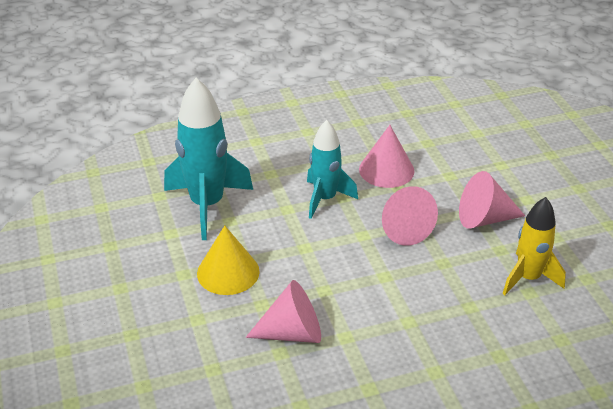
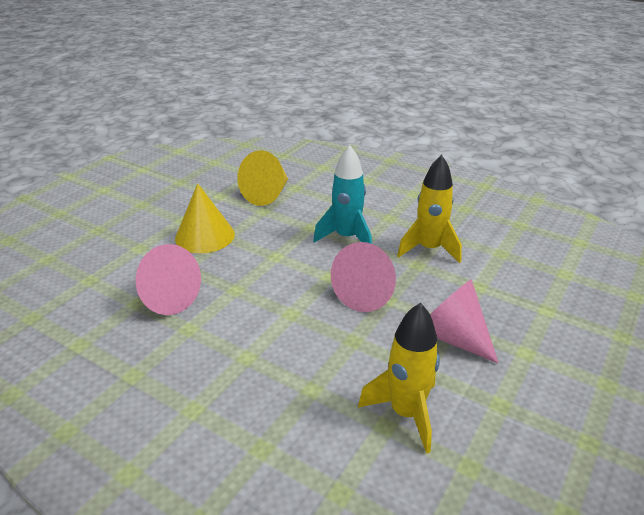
camera: 50 degrees right, 5 degrees down
turquoise rocket [164,78,253,240] -> yellow cone [238,151,288,206]
pink cone [359,125,415,188] -> yellow rocket [397,155,462,263]

